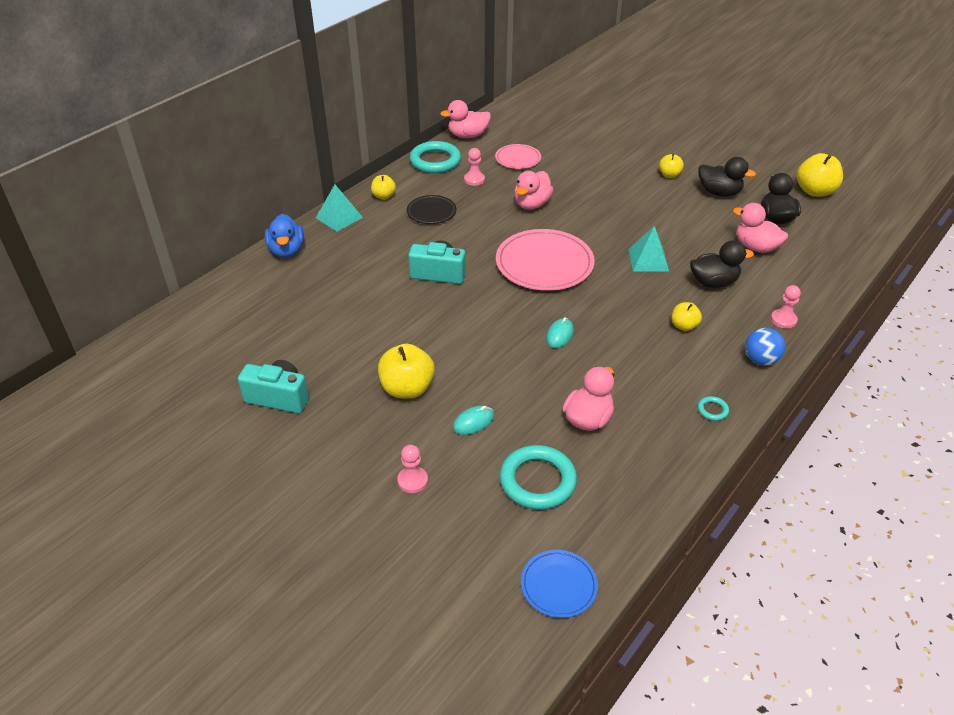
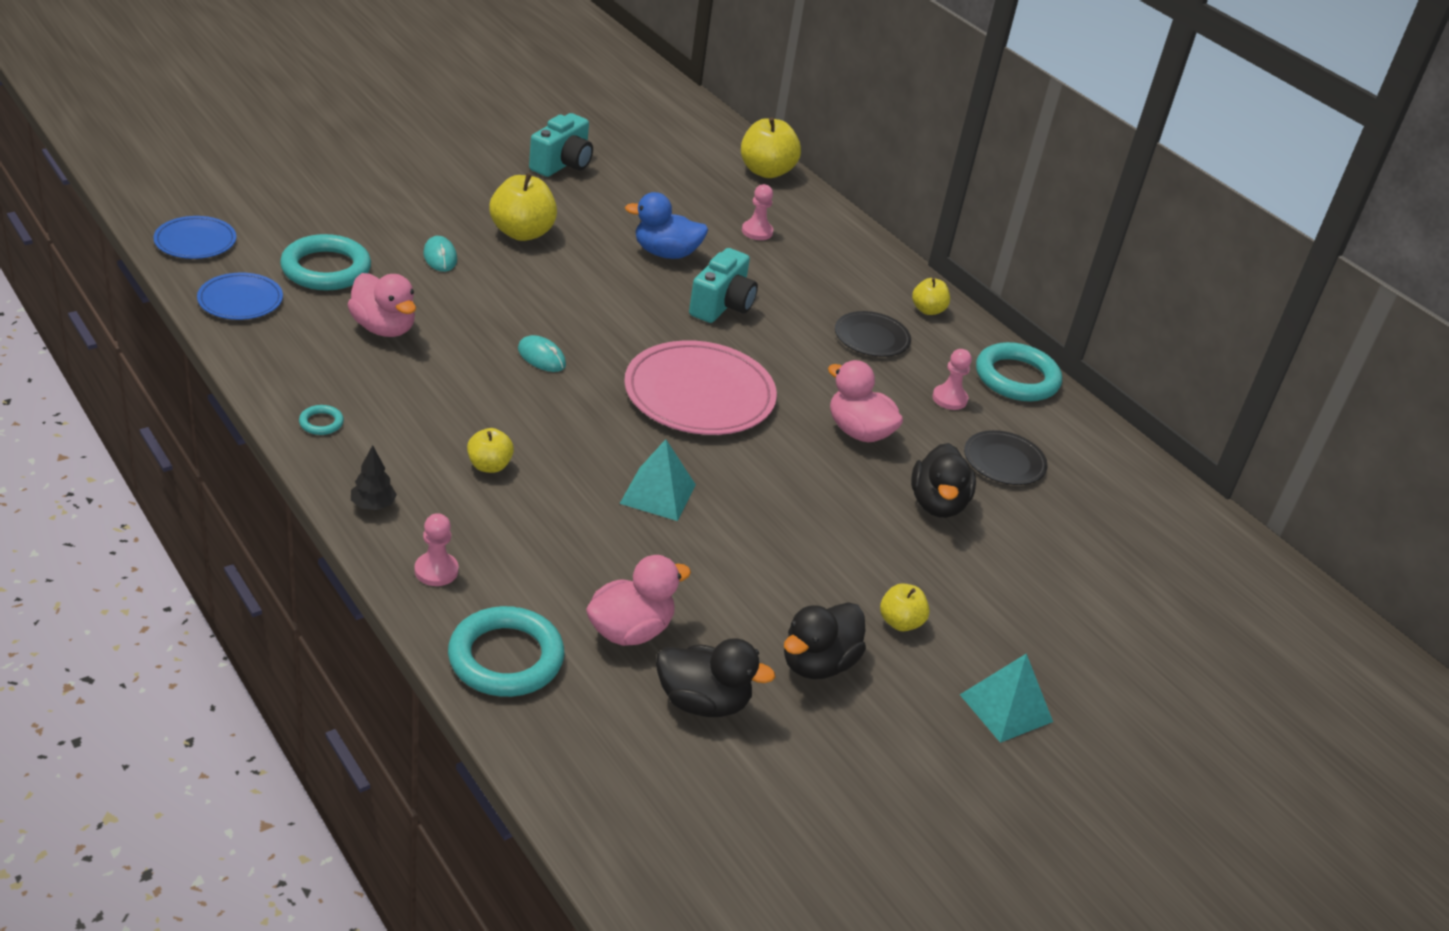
camera: 100 degrees right, 5 degrees down
blue duck [265,214,304,258] -> blue duck moved to [625,192,708,259]
turquoise pyramid [316,184,363,232] -> turquoise pyramid moved to [960,653,1053,743]
pink pawn [397,445,428,493] -> pink pawn moved to [742,184,773,240]
pink duck [440,100,491,138] -> none
pink plate [495,144,541,169] -> black plate [964,430,1048,485]
black duck [690,240,754,288] -> black duck moved to [911,443,976,518]
blue ball [745,328,785,366] -> black tree [351,445,397,510]
yellow apple [797,153,843,197] -> yellow apple moved to [741,117,801,178]
none -> blue plate [197,273,283,320]
none -> turquoise ring [448,606,564,697]

